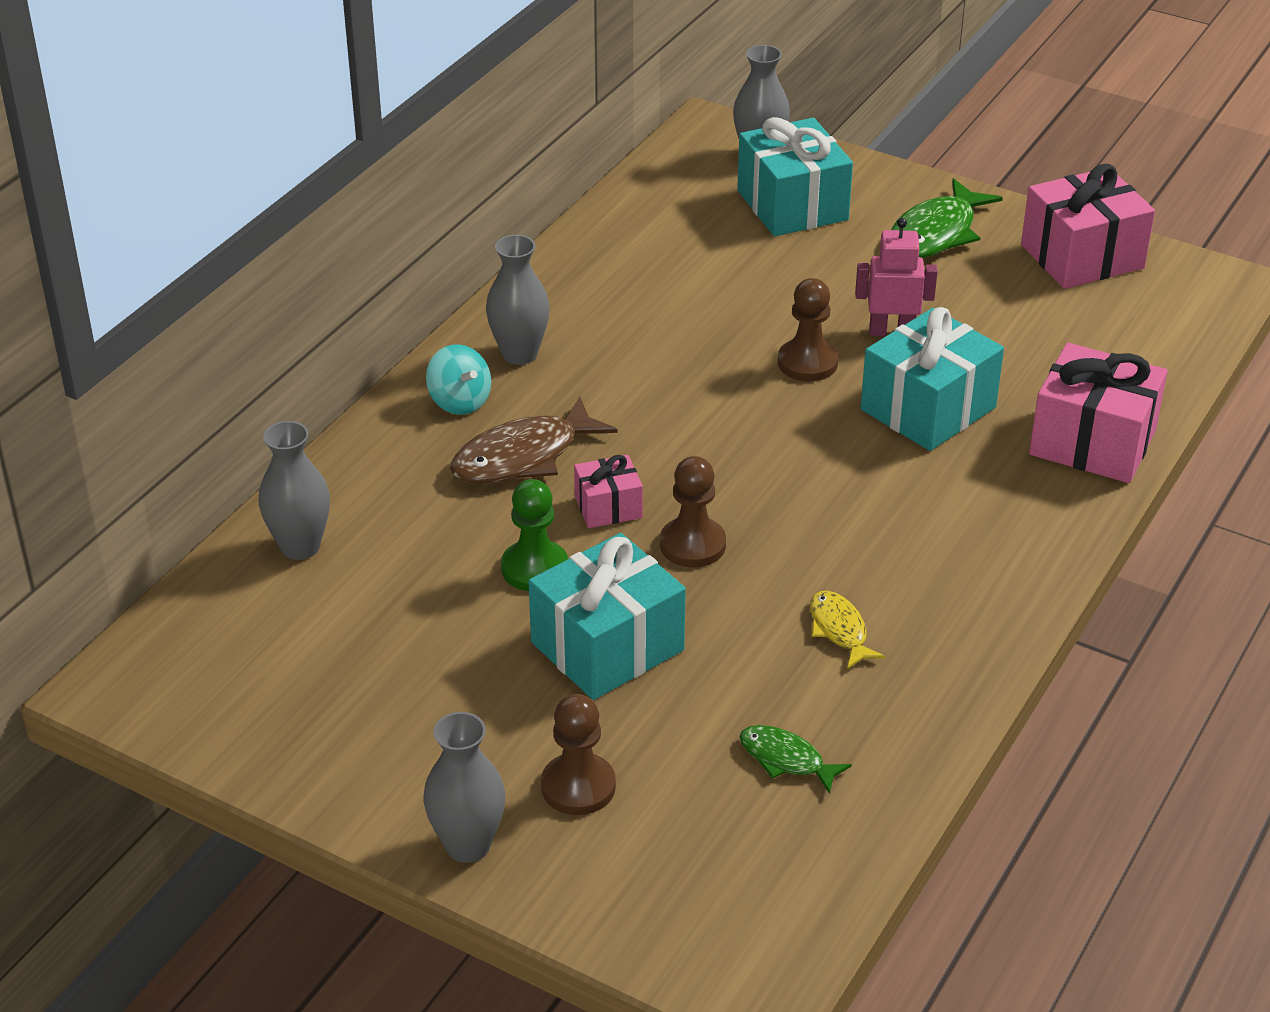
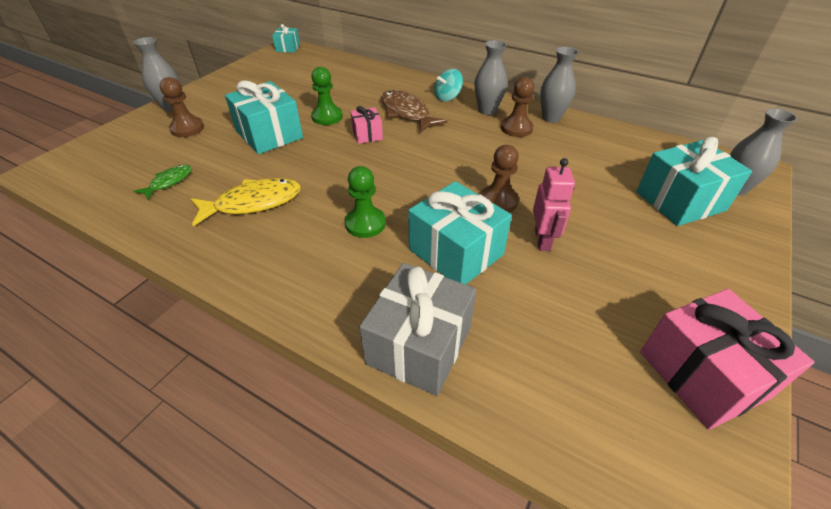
camera: 90 degrees right, 5 degrees up
grey vase [258,421,330,560] -> grey vase moved to [540,46,579,123]
brown pawn [660,456,726,567] -> brown pawn moved to [501,77,534,137]
yellow fish [810,591,886,669] -> yellow fish [191,178,301,226], size x1.76
green fish [891,178,1003,258] -> none
pink gift [1029,343,1168,483] -> grey gift [359,263,476,396]
none -> turquoise gift [272,24,300,53]
none -> green pawn [345,166,386,238]

